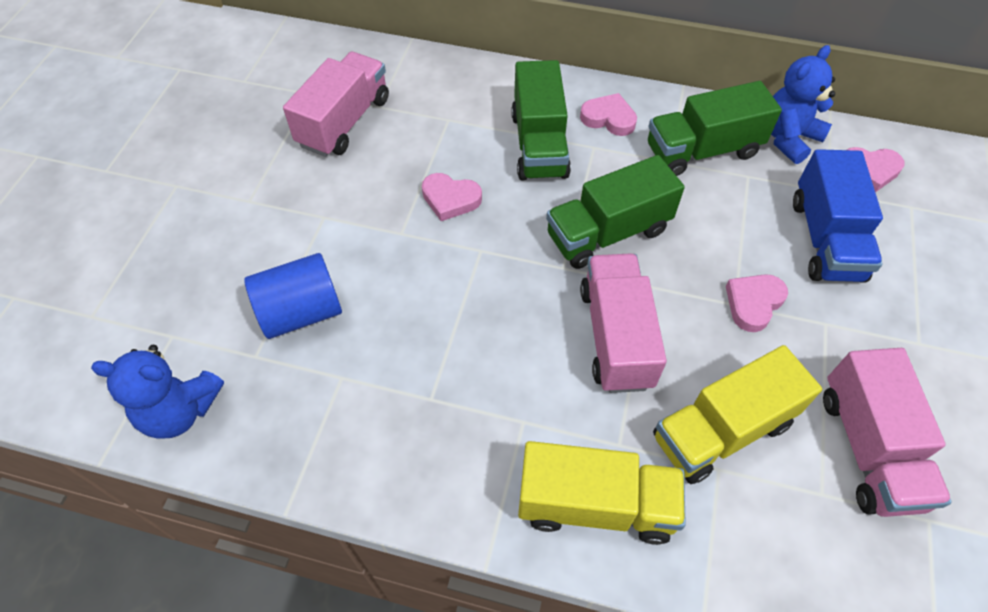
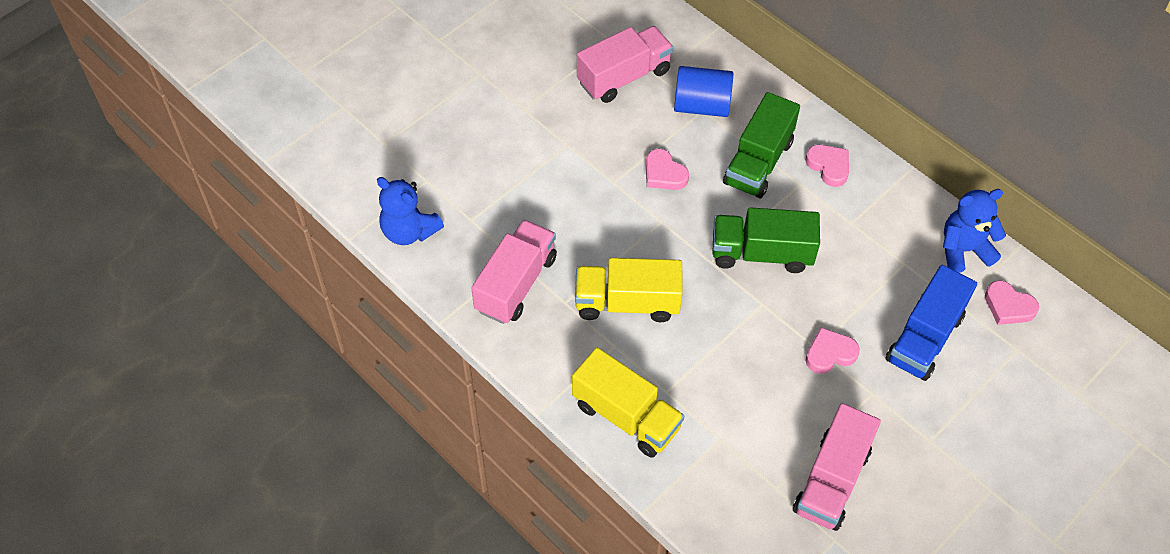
camera: 30 degrees right, 0 degrees up
blue cylinder [244,253,342,339] -> blue cylinder moved to [674,66,733,117]
pink truck [580,253,667,393] -> pink truck moved to [471,219,557,324]
green truck [648,81,782,176] -> none
yellow truck [653,345,822,484] -> yellow truck moved to [575,258,683,322]

